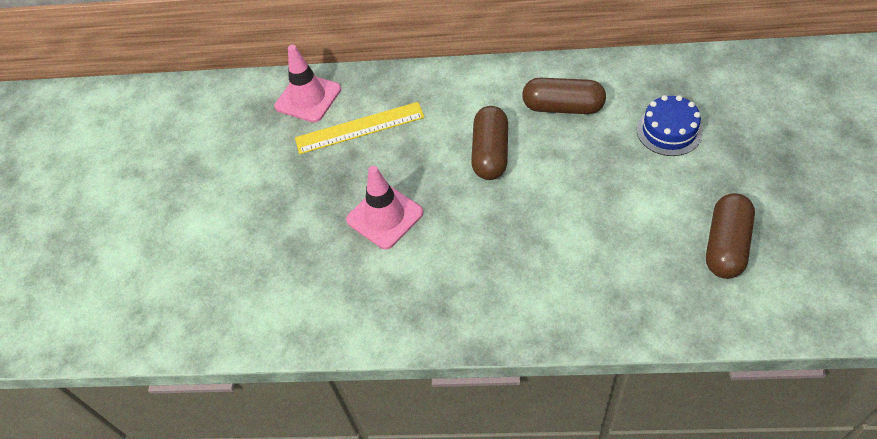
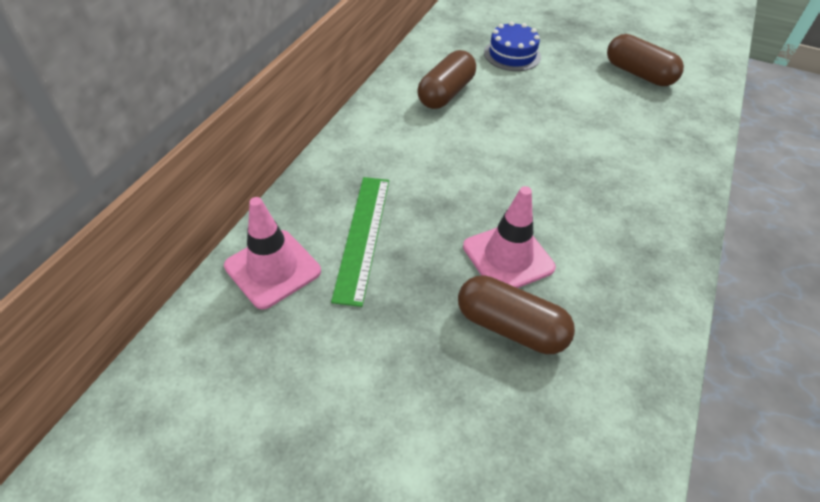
camera: 75 degrees left, 5 degrees down
yellow ruler [295,102,425,154] -> green ruler [331,177,389,307]
brown capsule [471,106,508,180] -> brown capsule moved to [458,275,575,354]

